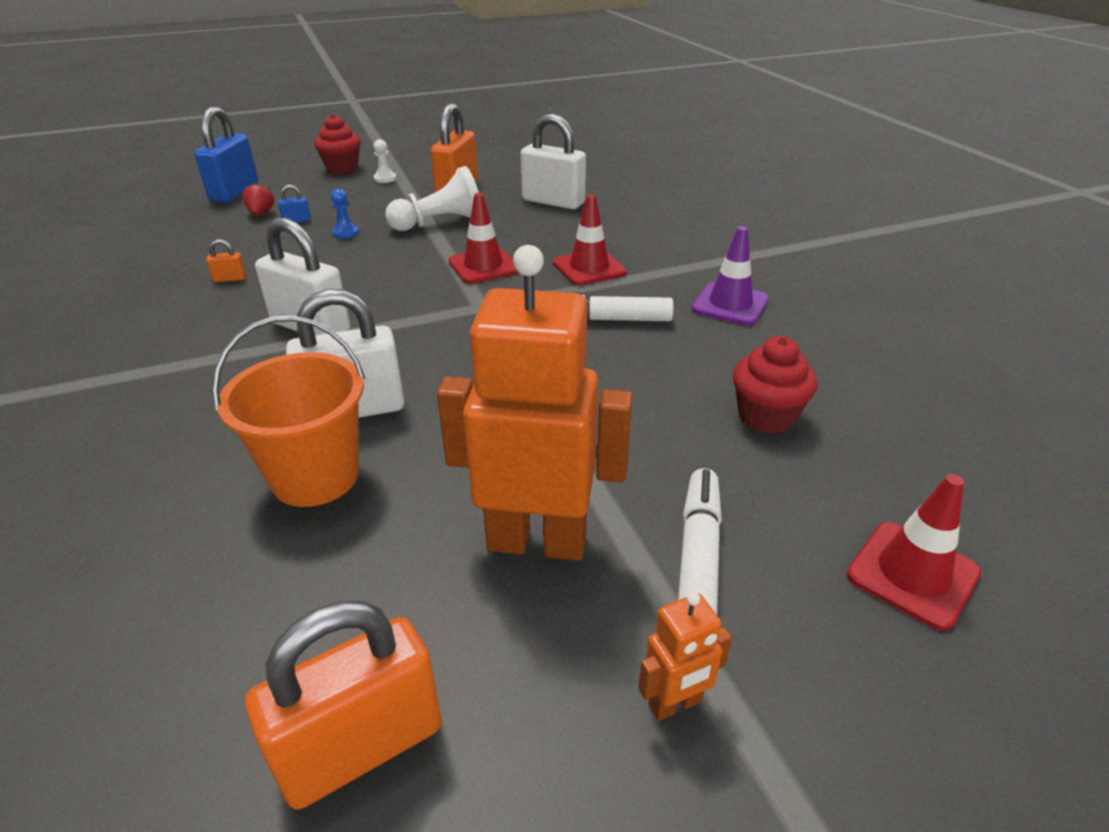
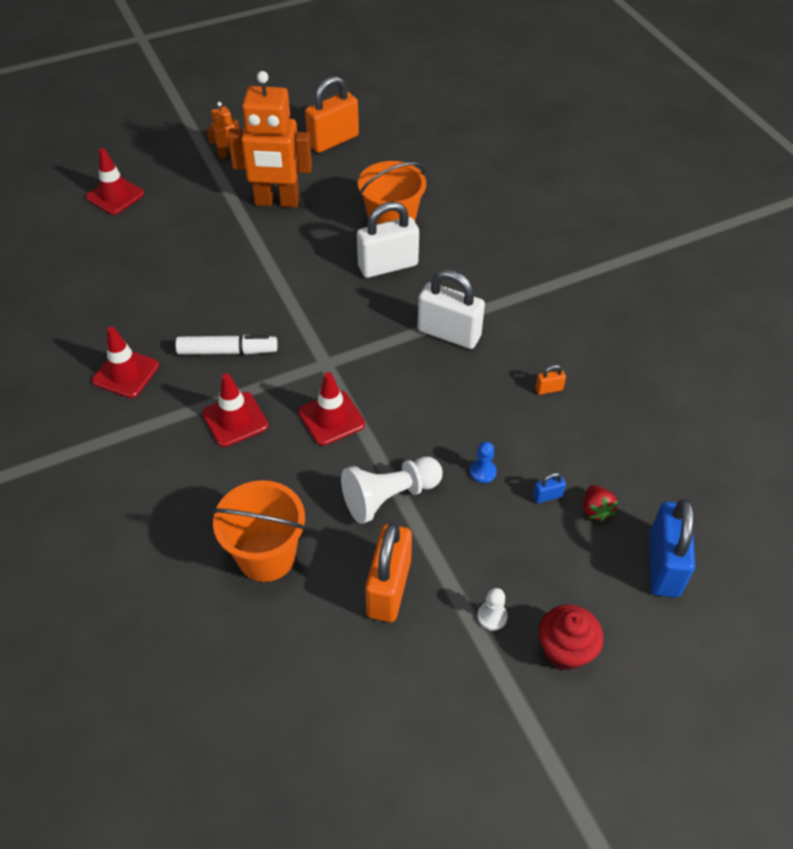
camera: 175 degrees right, 15 degrees up
white padlock [520,114,586,209] -> orange bucket [211,480,306,582]
white marker [678,468,722,615] -> none
purple traffic cone [692,226,769,325] -> red traffic cone [92,326,159,398]
red cupcake [733,336,818,434] -> none

